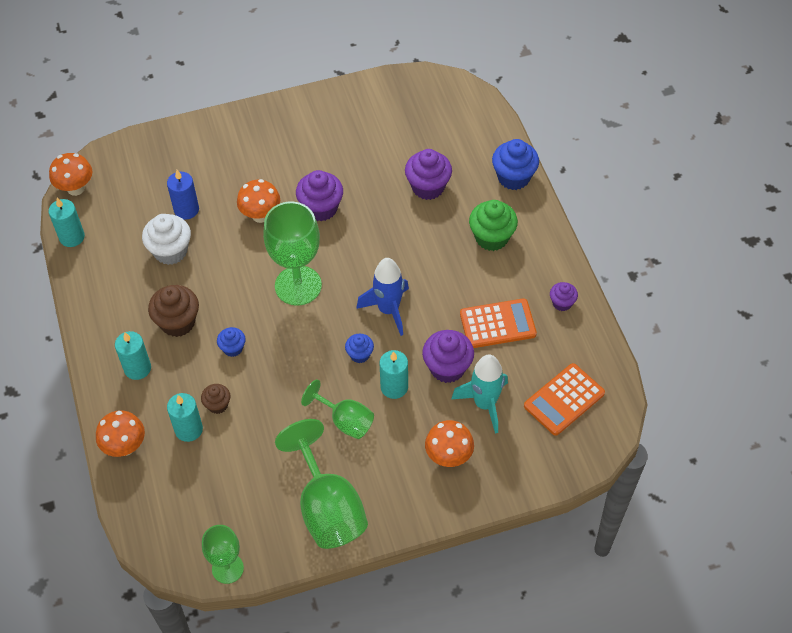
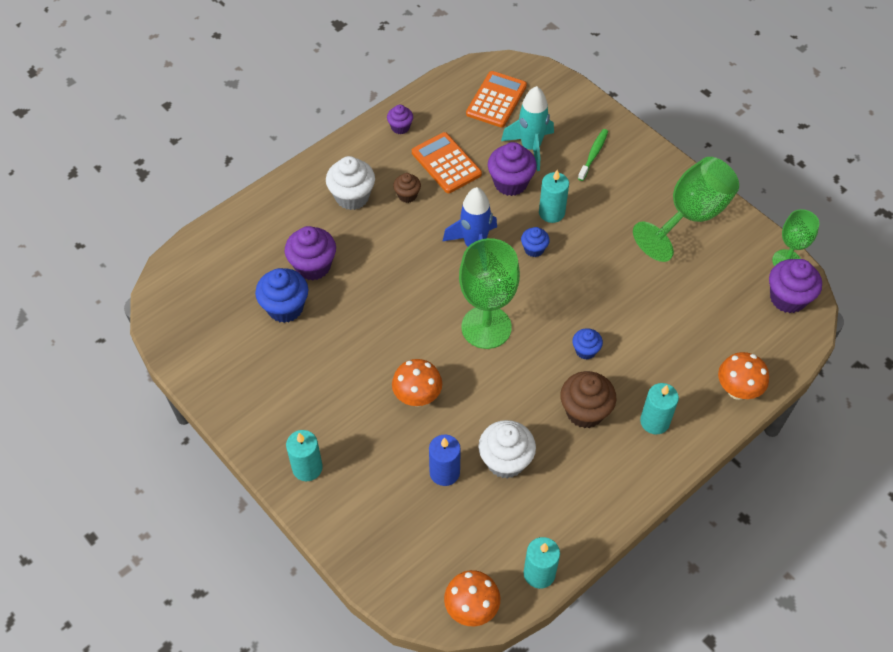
camera: 115 degrees left, 0 degrees up
turquoise candle [167,393,203,442] -> turquoise candle moved to [286,430,323,481]
brown cupcake [201,384,230,414] -> brown cupcake moved to [393,173,421,203]
purple cupcake [296,170,343,221] -> purple cupcake moved to [769,259,822,313]
green goblet [301,380,374,439] -> none
orange mushroom [425,420,474,467] -> green toothbrush [578,129,608,181]
green cupcake [469,200,518,251] -> white cupcake [326,156,375,210]
blue cupcake [492,139,539,190] -> blue cupcake moved to [255,268,308,323]
orange calculator [524,363,605,436] -> orange calculator turned 90 degrees counterclockwise [466,71,527,128]

